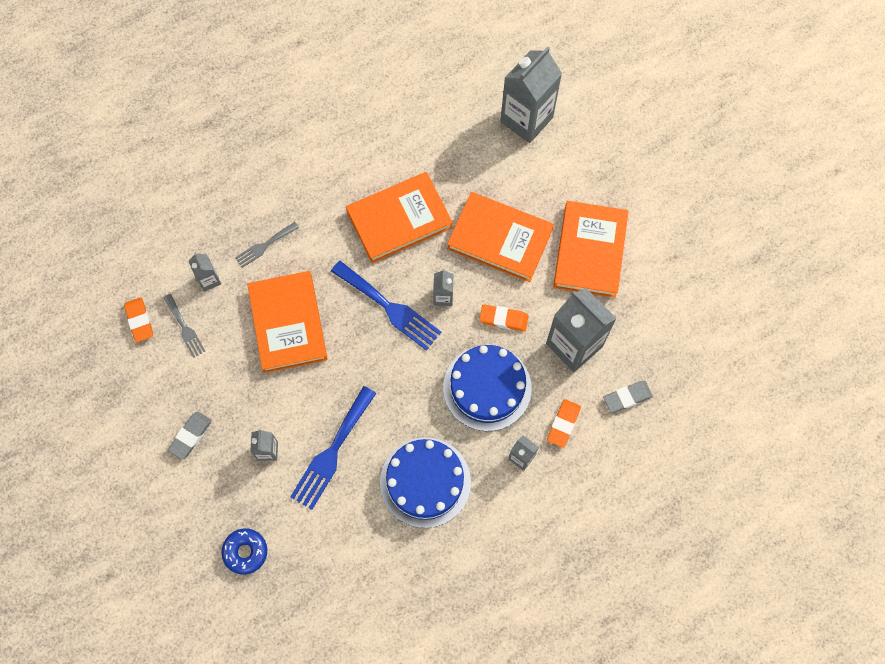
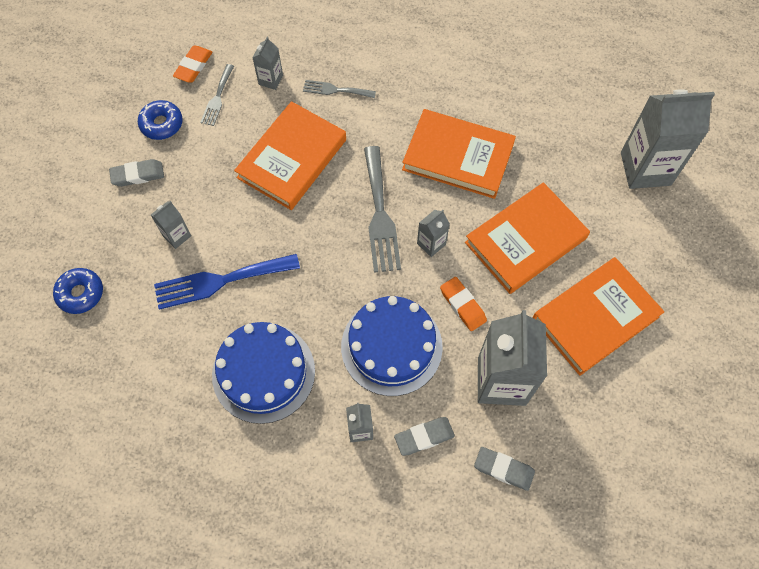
camera: 45 degrees right, 5 degrees down
blue fork [331,261,442,351] -> grey fork [364,146,401,273]
orange book [447,192,554,282] -> orange book turned 75 degrees clockwise [465,182,590,294]
orange eraser [547,399,581,448] -> grey eraser [394,417,455,456]
none -> blue donut [138,100,183,140]

